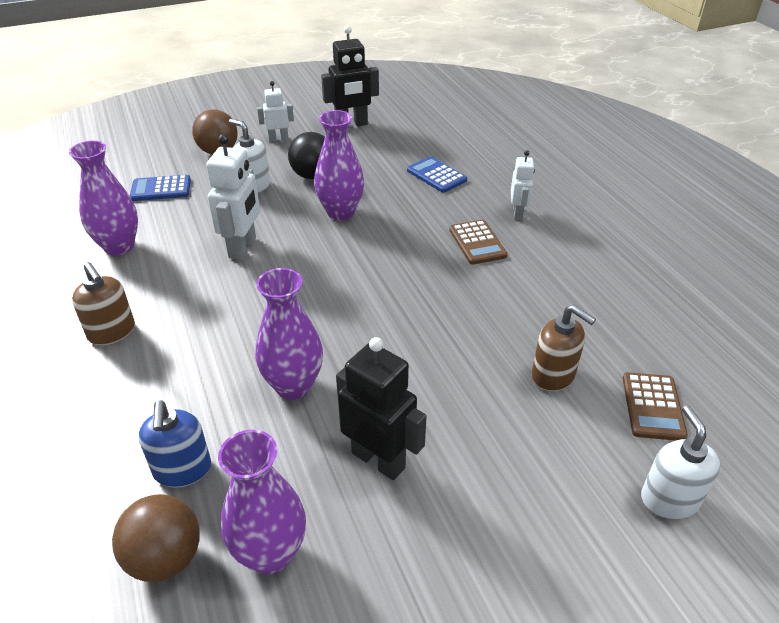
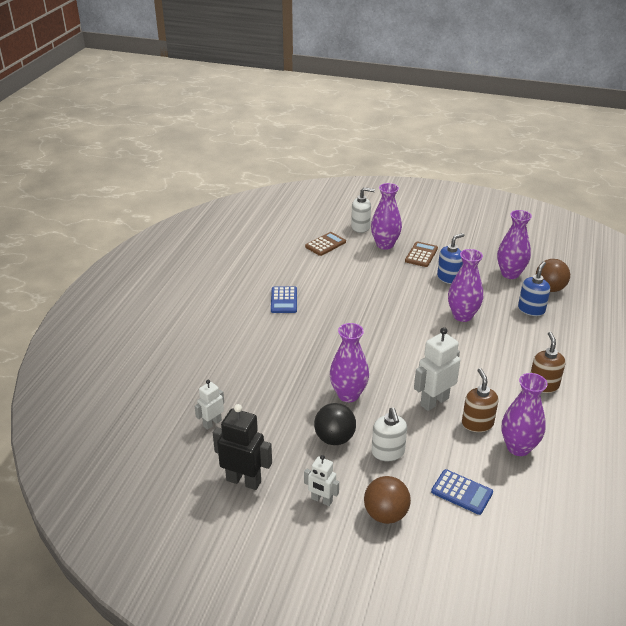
camera: 140 degrees left, 5 degrees down
black robot [336,337,427,480] -> blue soap dispenser [437,233,465,284]
blue calculator [407,157,467,193] -> blue calculator moved to [271,286,297,313]
brown calculator [449,220,507,265] -> brown calculator moved to [405,241,438,267]
white robot [511,150,535,220] -> white robot moved to [195,380,224,430]
brown soap dispenser [532,305,596,391] -> brown soap dispenser moved to [462,368,498,432]
white soap dispenser [641,406,721,520] -> white soap dispenser turned 120 degrees counterclockwise [351,187,375,233]
none -> purple vase [371,183,402,250]

